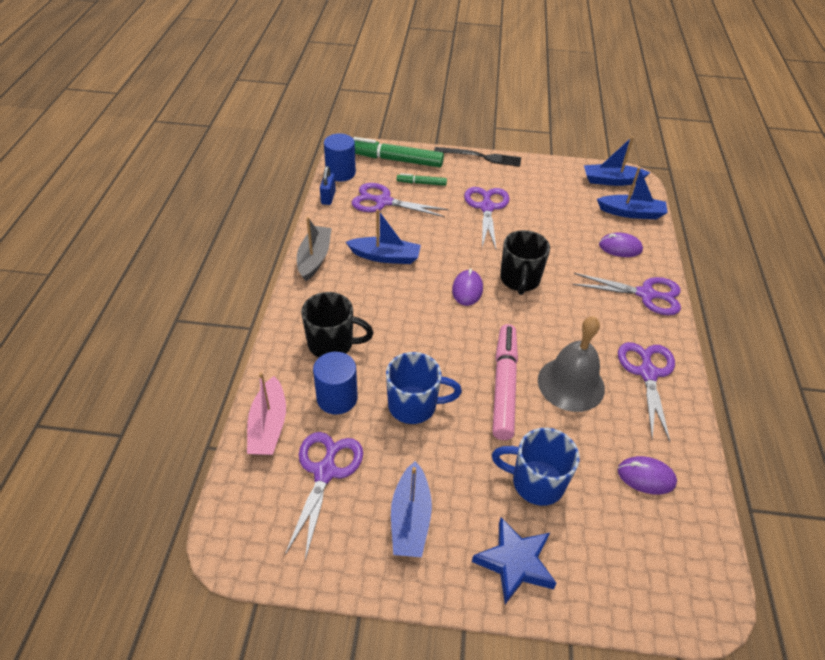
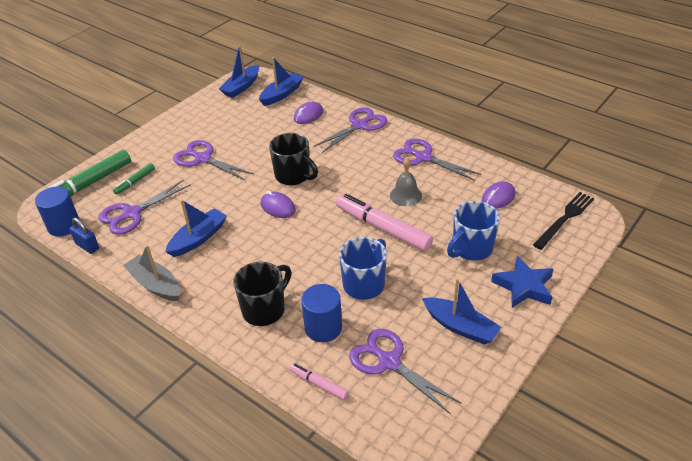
camera: 55 degrees left, 5 degrees down
pink boat [247,372,286,455] -> pink marker [289,363,349,400]
black fork [434,147,521,167] -> black fork moved to [533,192,594,250]
grey bell [538,316,605,412] -> grey bell [390,158,422,206], size x0.61

